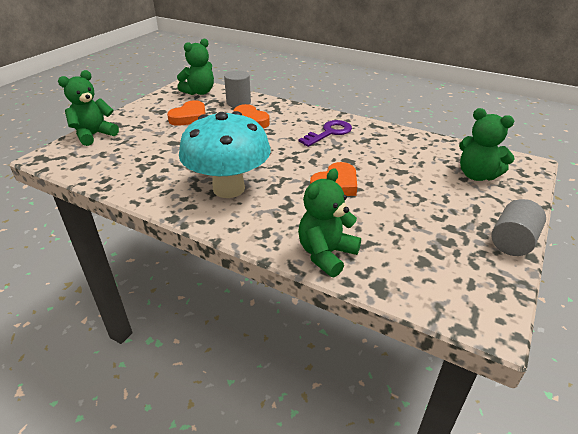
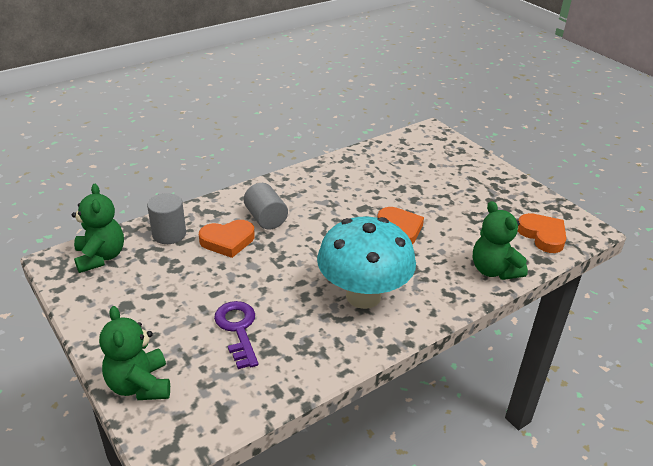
camera: 65 degrees left, 0 degrees up
orange heart [167,100,205,126] -> orange heart moved to [518,213,566,253]
purple key [299,120,352,147] -> purple key moved to [214,301,258,369]
green teddy bear [459,108,515,181] -> none
grey cylinder [491,199,546,256] -> grey cylinder moved to [244,183,288,230]

